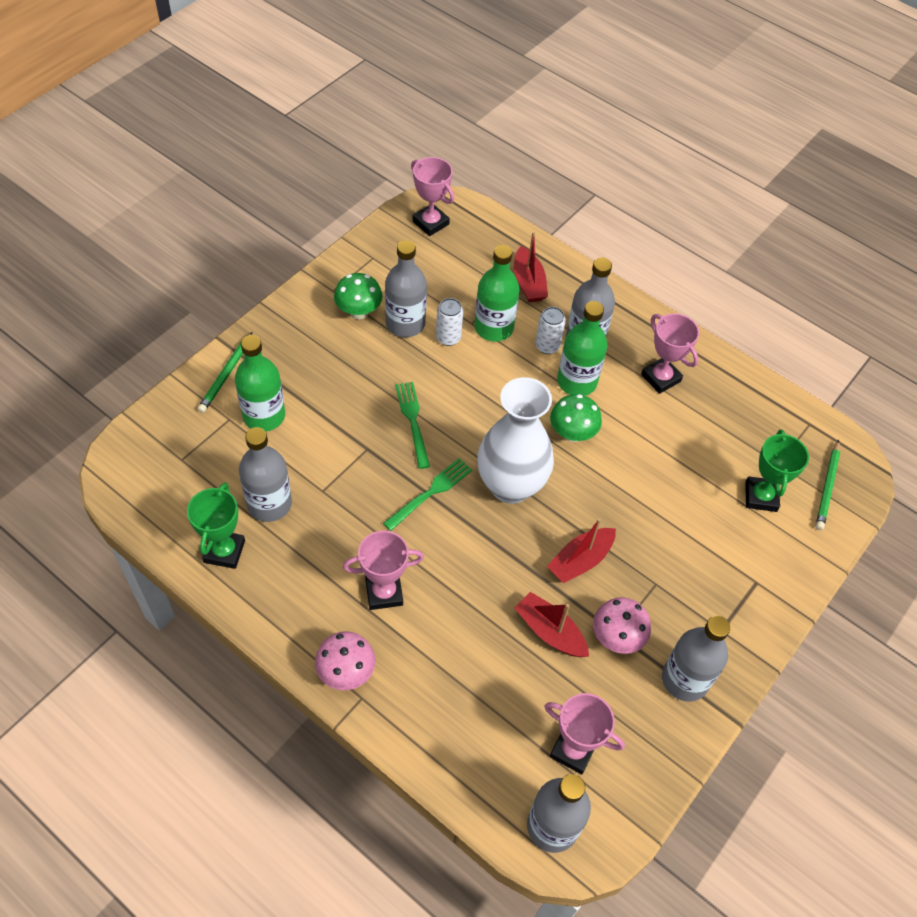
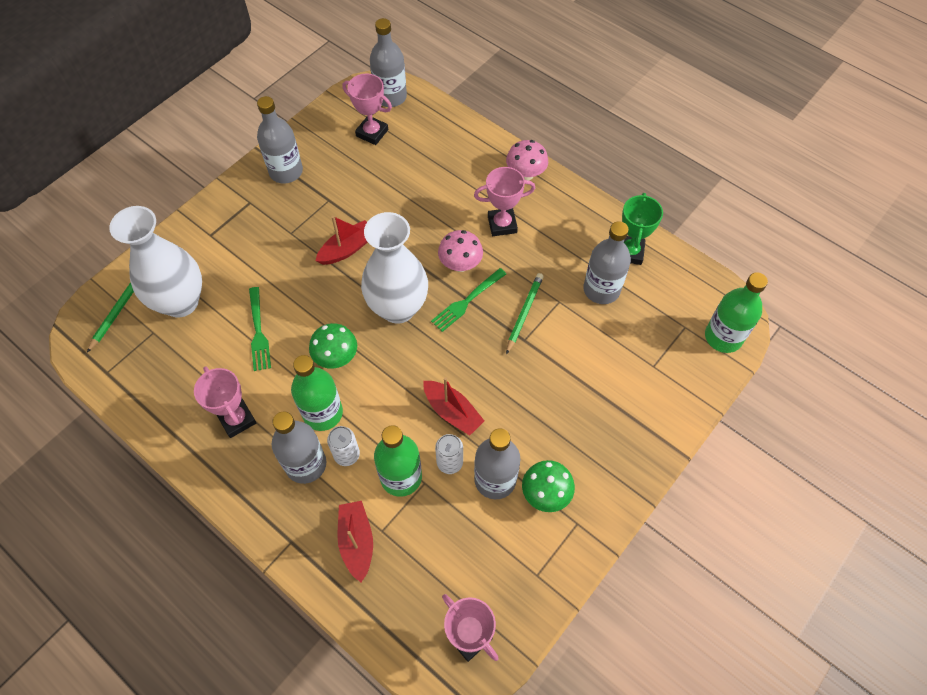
camera: 175 degrees left, 5 degrees up
green pencil [198,332,252,413] -> green pencil moved to [506,273,544,354]
green bottle [235,335,285,431] -> green bottle moved to [705,272,768,353]
green fork [395,382,430,469] -> green fork moved to [249,287,271,371]
red boat [515,592,589,657] -> red boat moved to [423,377,484,435]
pink mushroom [593,597,651,654] -> pink mushroom moved to [438,230,483,272]
green trophy [745,430,809,512] -> white vase [109,206,202,317]

